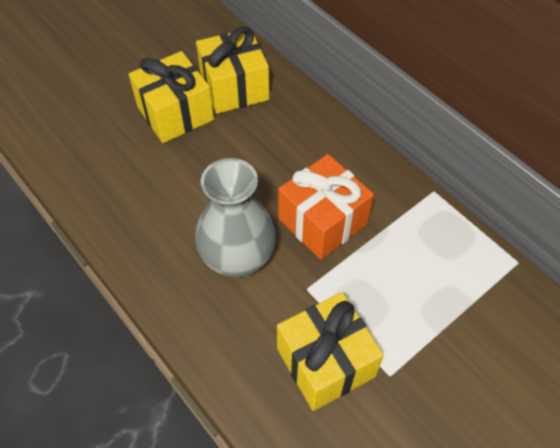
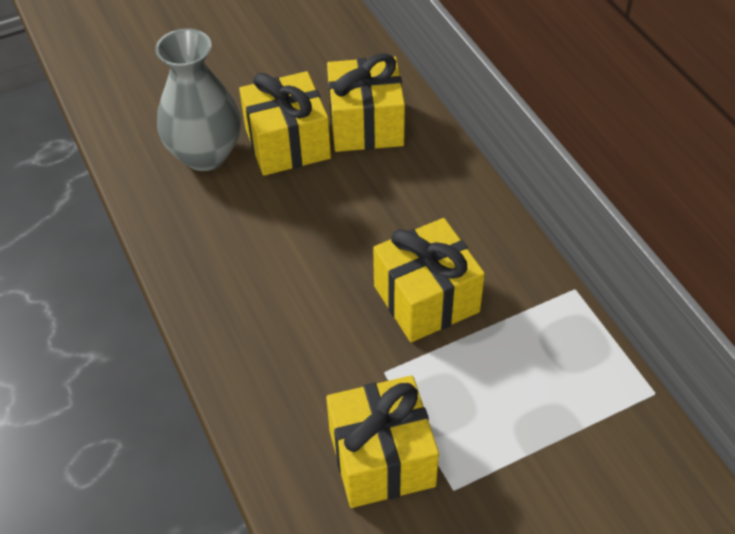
camera: 15 degrees right, 5 degrees down
grey vase [195,158,276,277] -> grey vase moved to [155,28,241,171]
orange gift [278,154,374,260] -> yellow gift [373,218,485,342]

